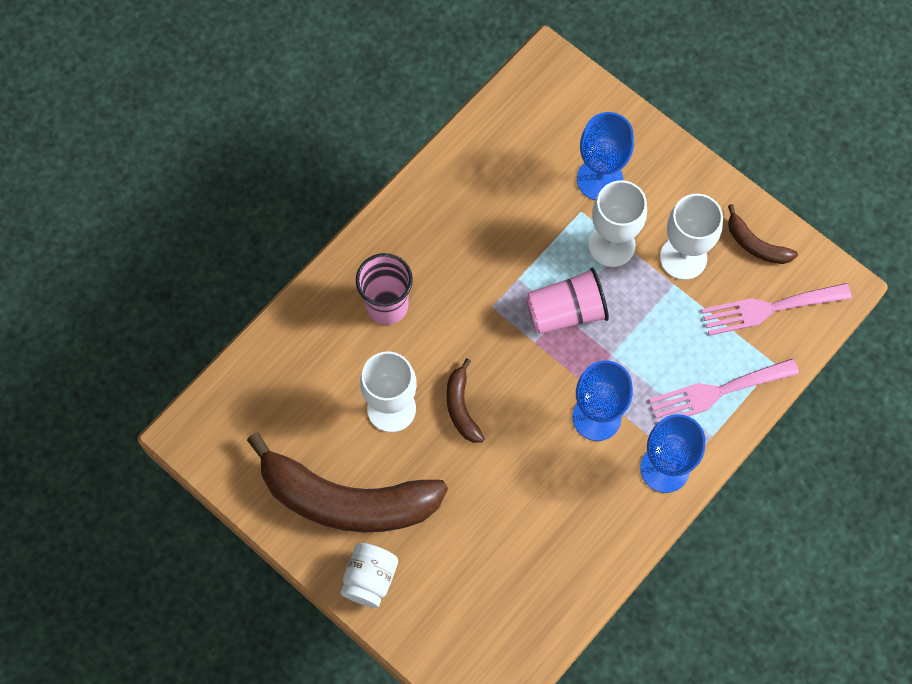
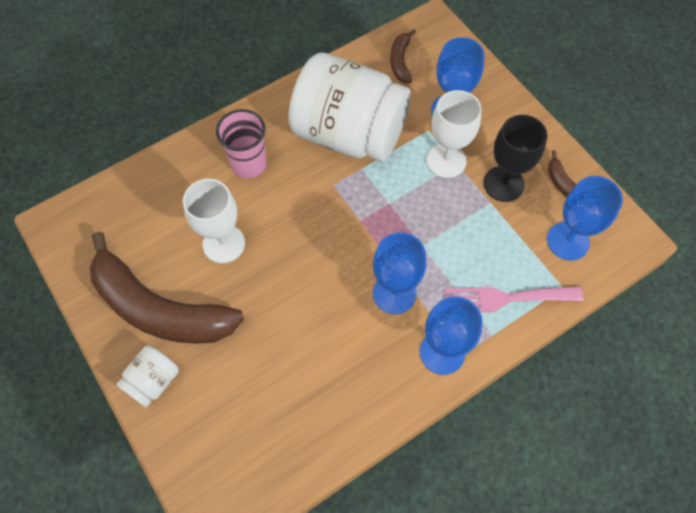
camera: 15 degrees right, 5 degrees down
brown banana [446,358,485,443] -> brown banana moved to [390,29,416,83]
pink cup [526,268,609,334] -> none
white goblet [660,194,723,280] -> black goblet [484,115,547,202]
pink fork [701,283,852,336] -> blue goblet [547,176,623,260]
none -> white jar [288,52,411,162]

